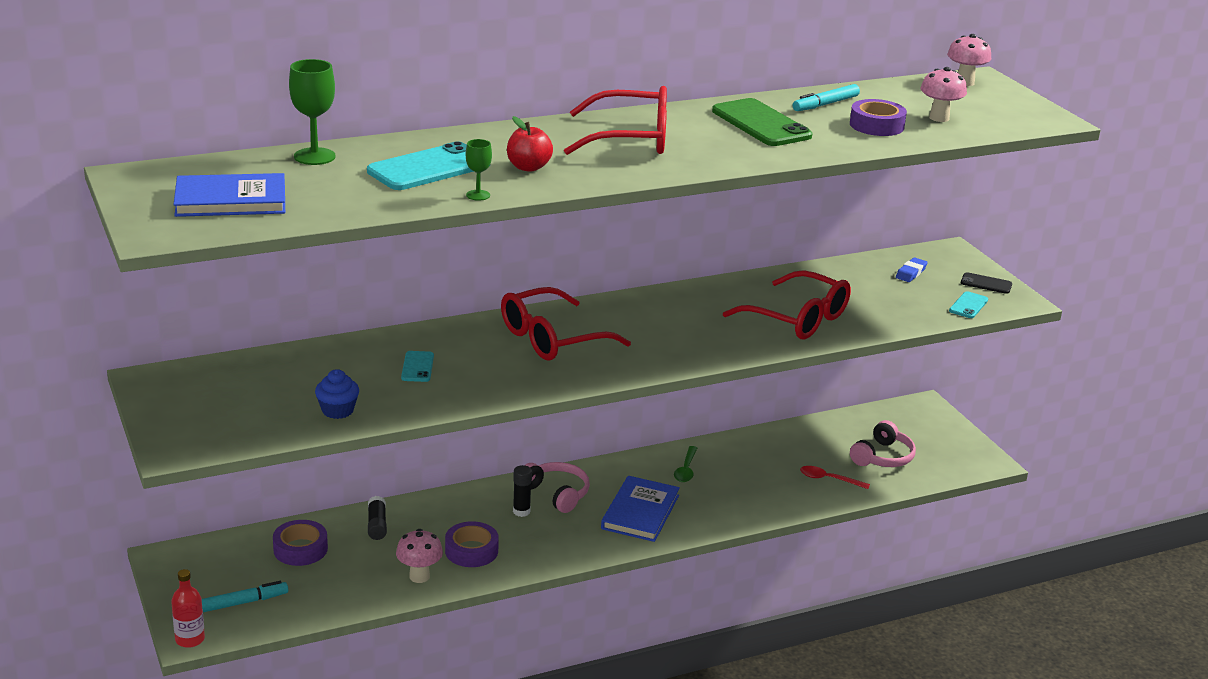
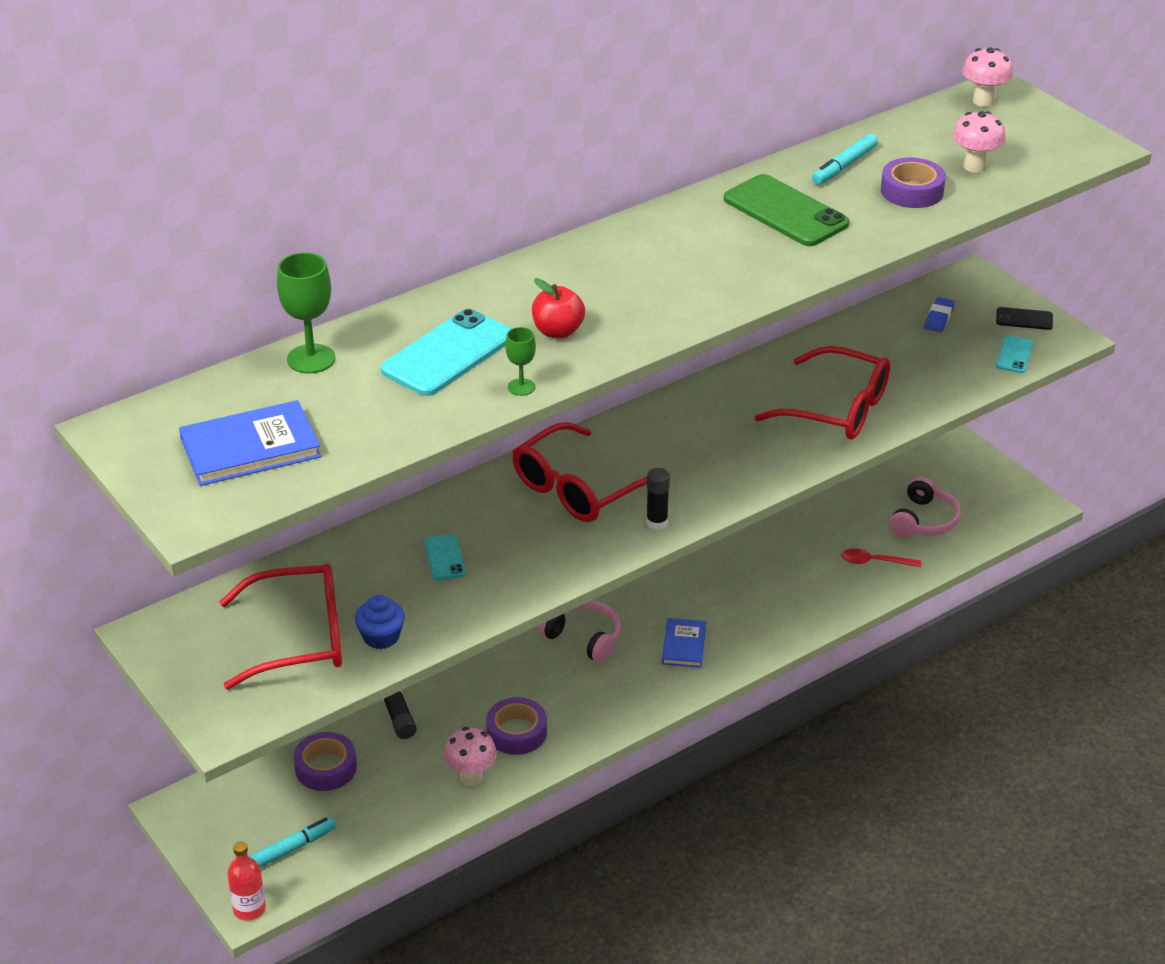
camera: 10 degrees left, 10 degrees up
black glue stick [513,465,532,517] -> black glue stick moved to [646,468,670,530]
red glasses [564,86,667,155] -> red glasses moved to [219,564,342,689]
blue book [601,476,680,542] -> blue book [662,618,706,668], size x0.62
green spoon [674,446,697,482] -> none

